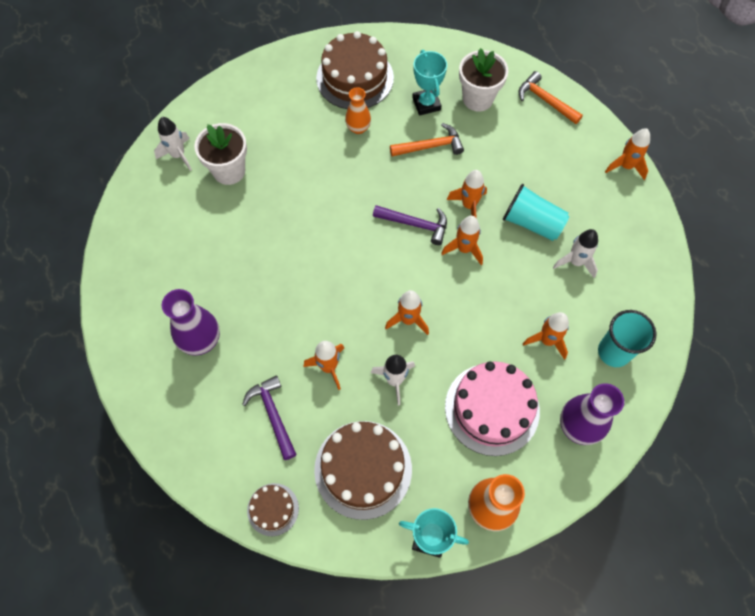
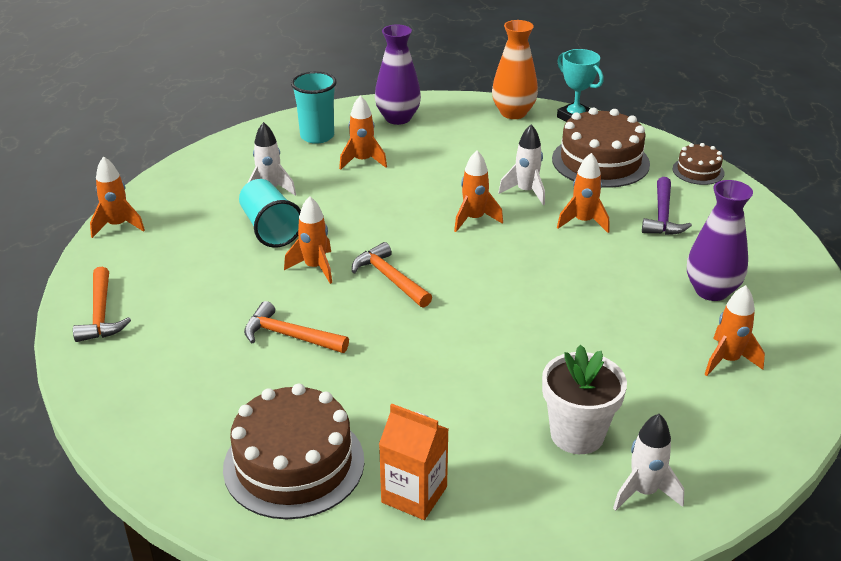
camera: 145 degrees left, 30 degrees down
orange vase [345,87,371,134] -> none
purple hammer [373,205,447,245] -> orange hammer [352,242,432,308]
turquoise trophy [412,50,447,115] -> none
orange rocket [441,216,483,265] -> orange rocket moved to [704,285,765,376]
pink cake [445,361,540,456] -> none
white flower pot [459,48,508,111] -> none
none -> orange carton [379,404,448,520]

